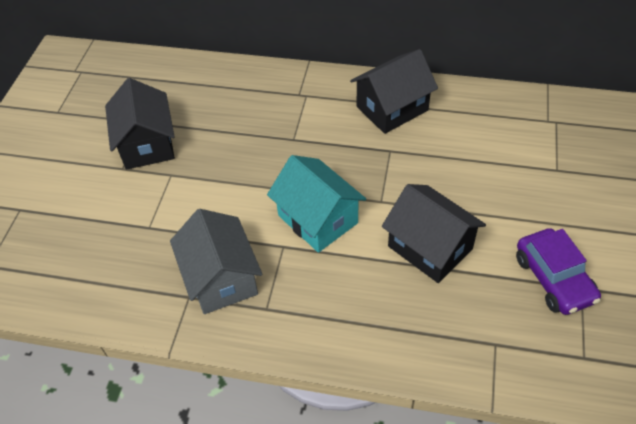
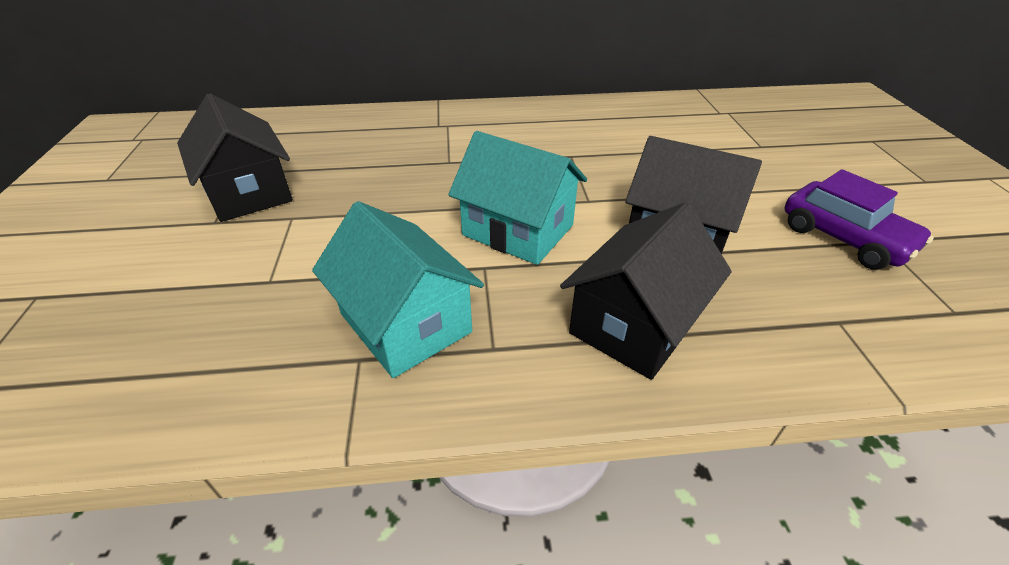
camera: 20 degrees left, 10 degrees down
grey house [170,209,262,314] -> turquoise house [312,201,484,378]
black house [350,49,438,134] -> black house moved to [560,202,732,380]

